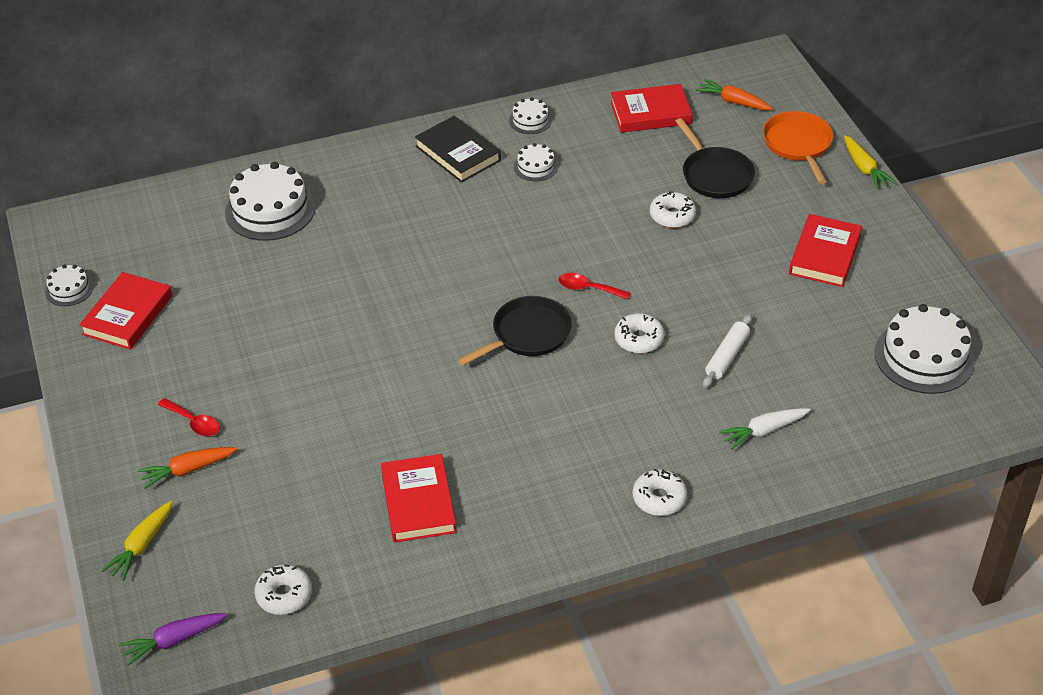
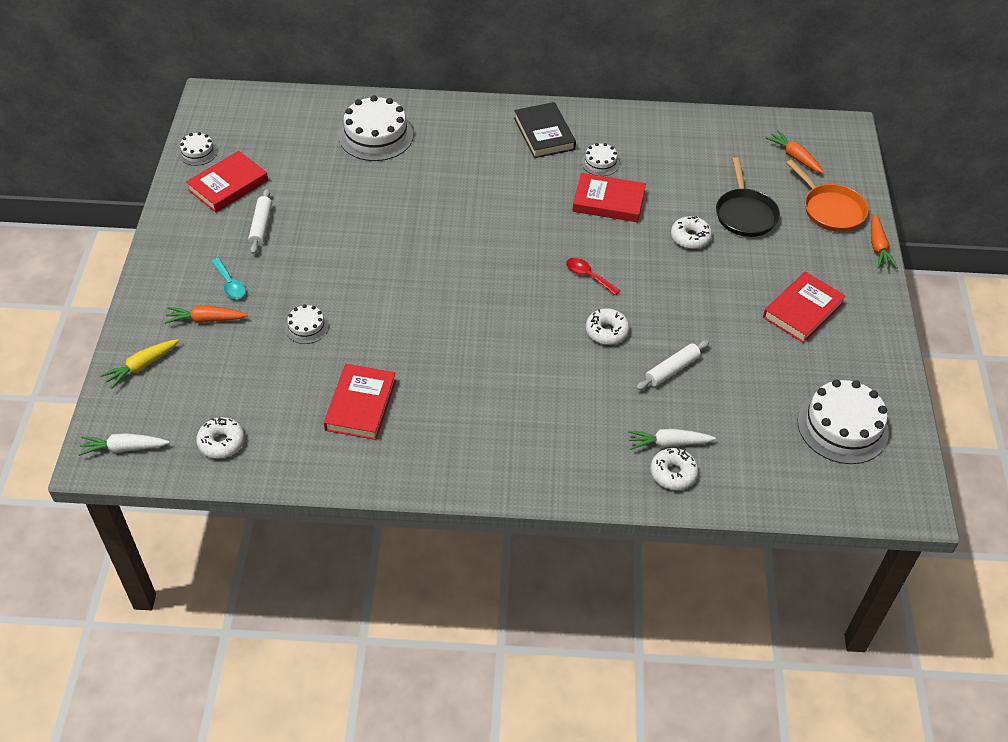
camera: 20 degrees right, 5 degrees up
purple carrot [119,613,227,666] -> white carrot [78,433,170,456]
red spoon [158,398,220,436] -> turquoise spoon [211,258,246,299]
black pan [458,296,572,366] -> none
white cake [509,97,552,134] -> white cake moved to [285,304,328,344]
red book [611,84,693,133] -> red book moved to [572,173,646,222]
white donut [632,469,687,516] -> white donut moved to [650,448,698,490]
orange pan [763,111,833,184] -> orange pan turned 135 degrees clockwise [786,160,869,232]
yellow carrot [844,135,896,189] -> orange carrot [871,214,898,269]
none -> white rolling pin [248,189,272,254]

